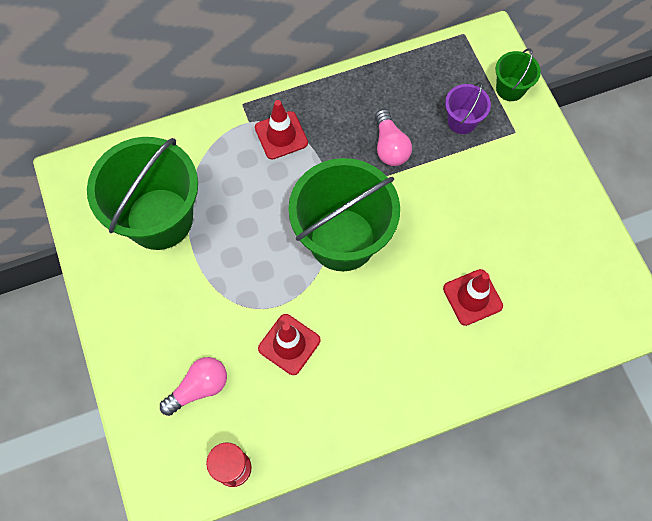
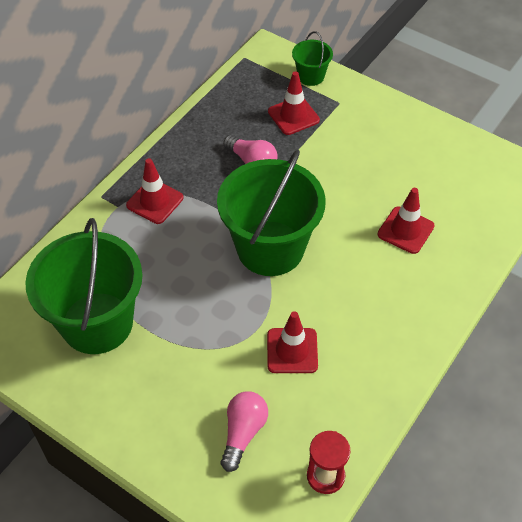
camera: 35 degrees left, 15 degrees down
purple bucket [445,82,491,134] -> red traffic cone [268,71,320,135]

